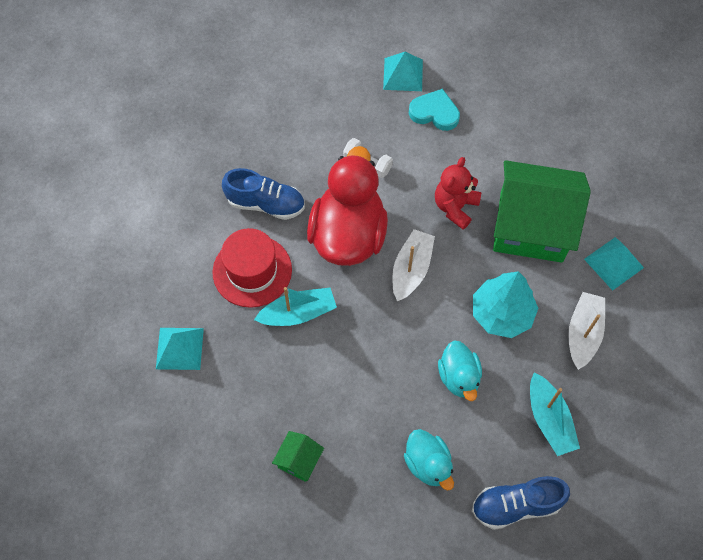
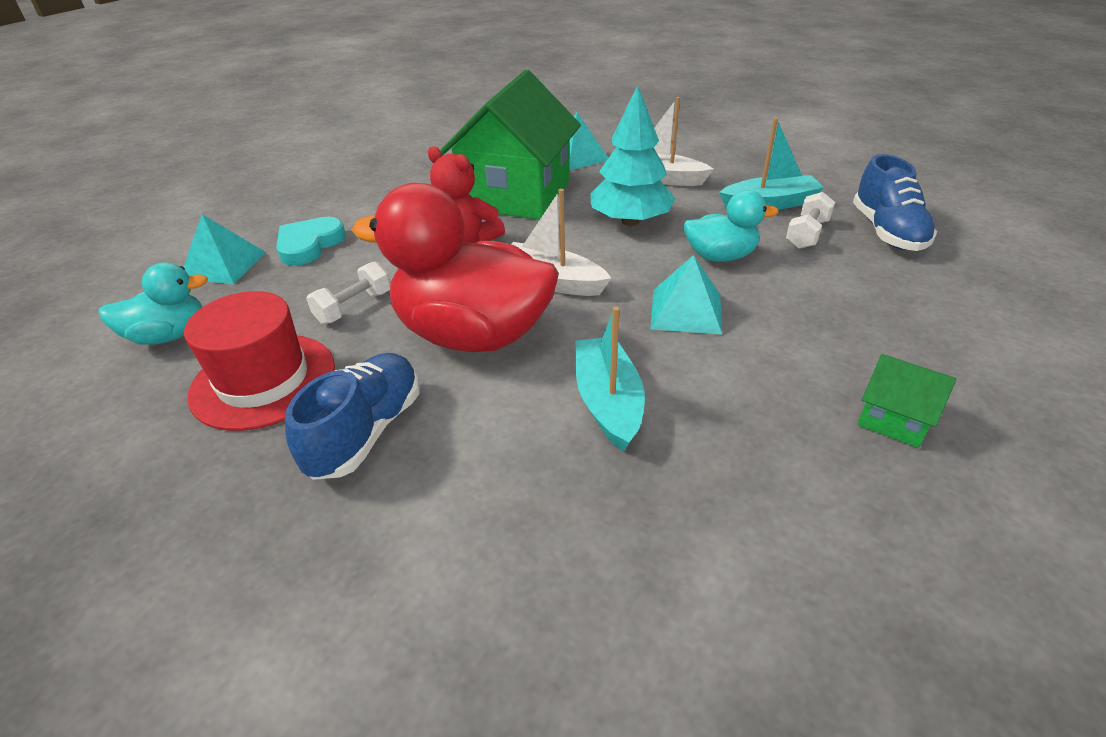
camera: 80 degrees left, 25 degrees down
turquoise pyramid [156,328,204,370] -> turquoise pyramid moved to [650,255,722,335]
red hat [213,228,292,308] -> red hat moved to [184,291,335,431]
turquoise duck [404,429,454,491] -> turquoise duck moved to [98,262,208,345]
none -> white dumbbell [786,192,835,249]

